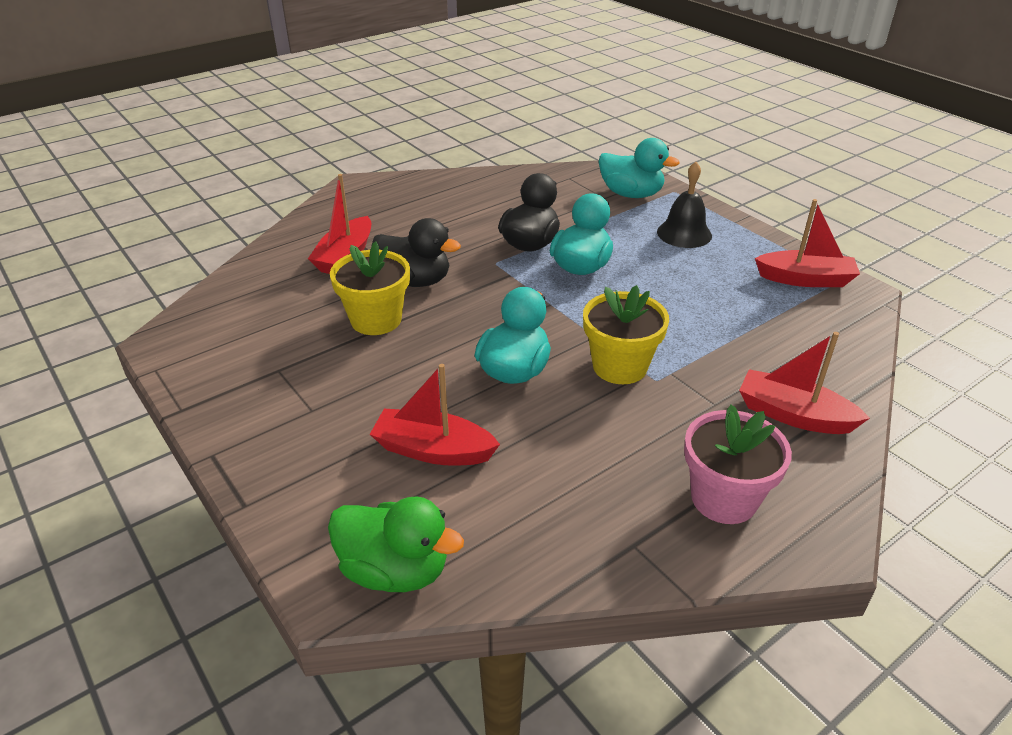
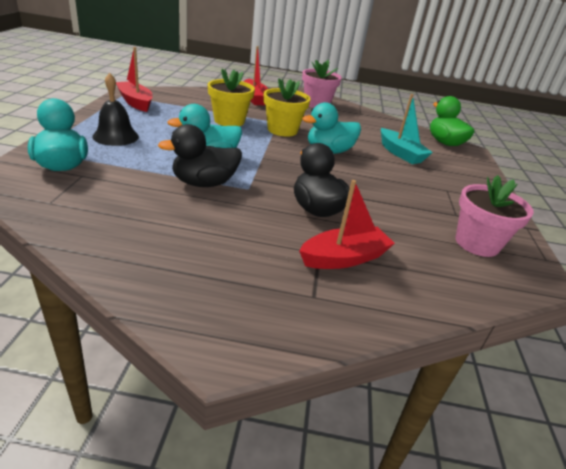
camera: 140 degrees left, 5 degrees down
yellow flower pot [330,241,410,335] -> yellow flower pot moved to [208,69,255,126]
red boat [370,364,500,466] -> turquoise boat [381,94,433,164]
none -> pink flower pot [455,175,534,257]

